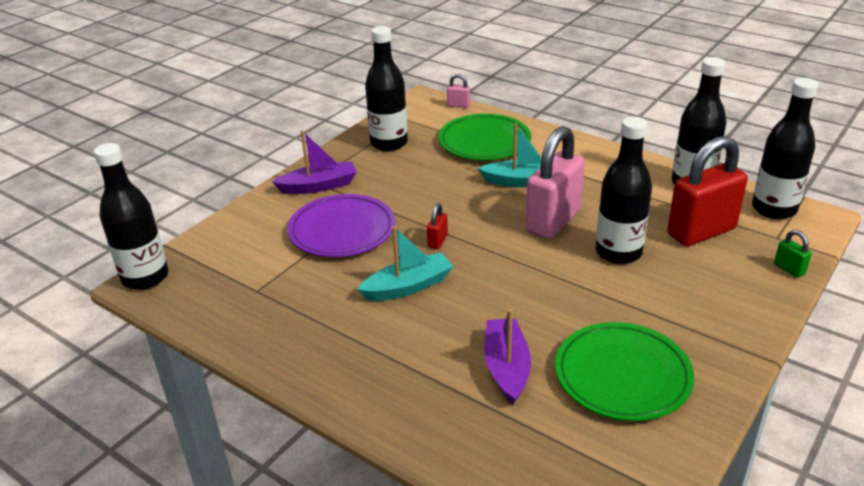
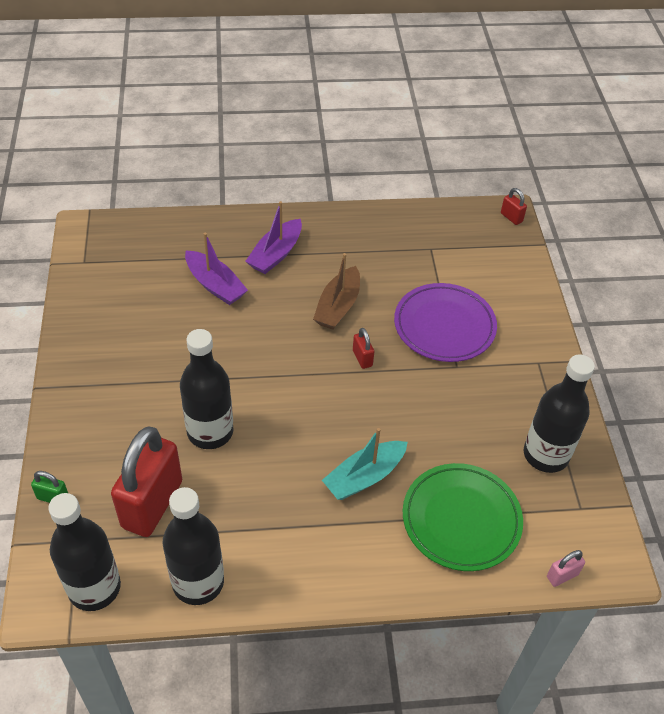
camera: 135 degrees right, 15 degrees up
black bottle [94,143,169,290] -> red padlock [501,188,527,225]
purple boat [272,130,357,194] -> purple boat moved to [245,201,302,274]
turquoise boat [357,226,454,301] -> brown boat [313,253,360,330]
pink padlock [526,126,585,239] -> none
green plate [555,322,694,421] -> none

